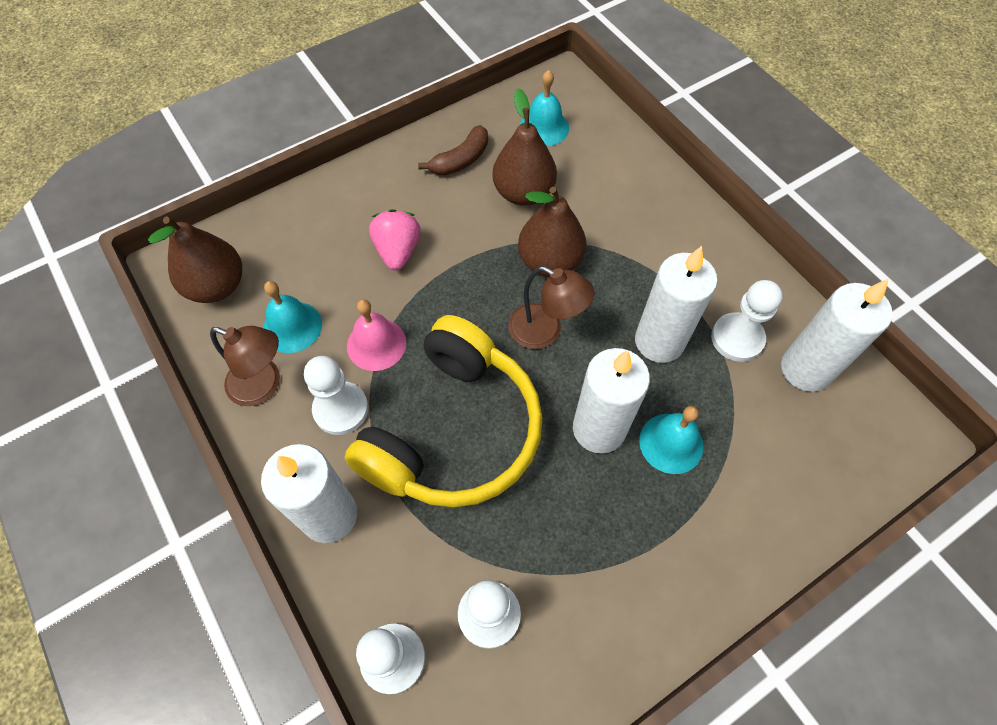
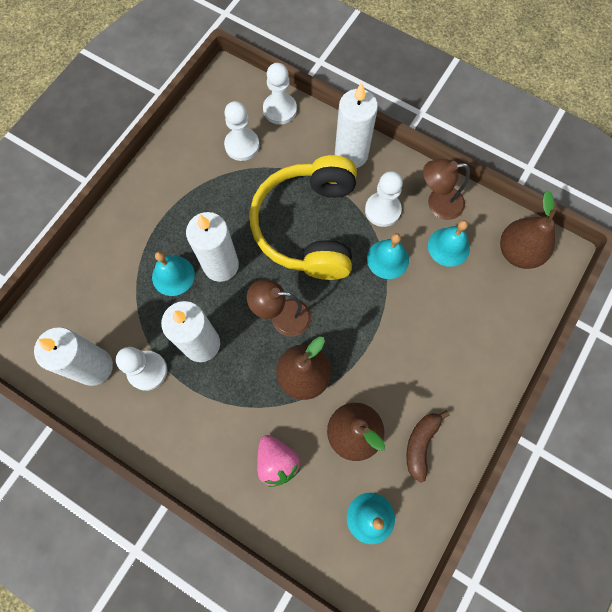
camera: 155 degrees right, 10 degrees up
pink bell [347,299,406,371] -> turquoise bell [367,233,409,279]
pink strawberry [369,209,421,270] -> pink strawberry moved to [257,435,300,487]

